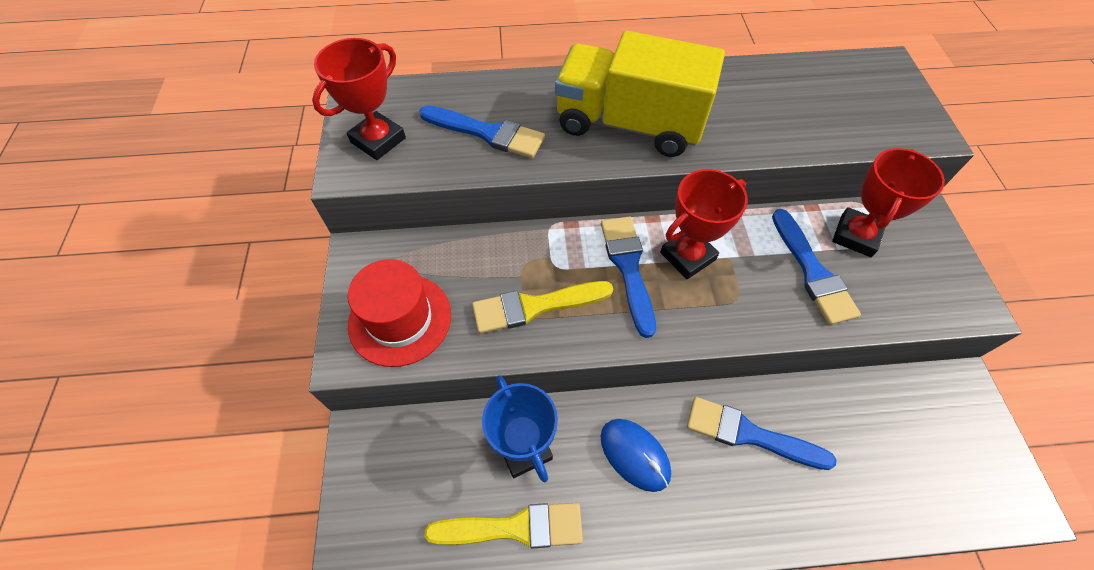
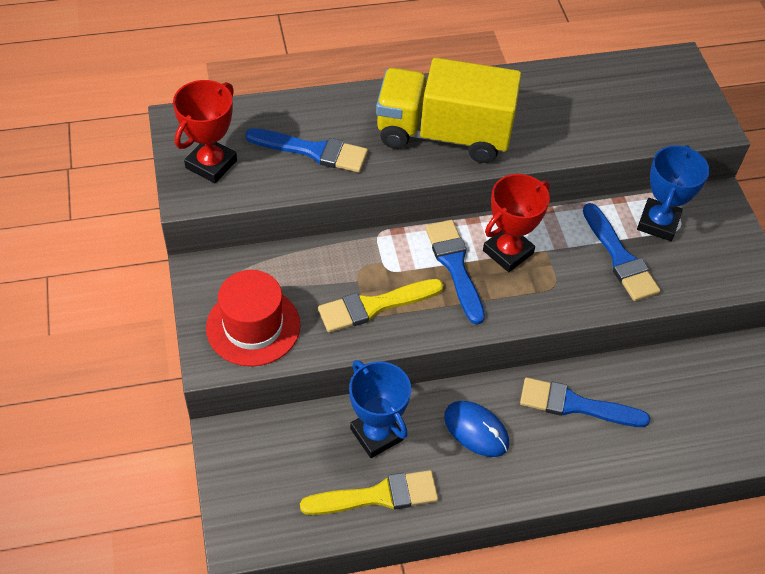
camera: 10 degrees left, 5 degrees down
red trophy [832,148,945,257] -> blue trophy [637,145,710,241]

